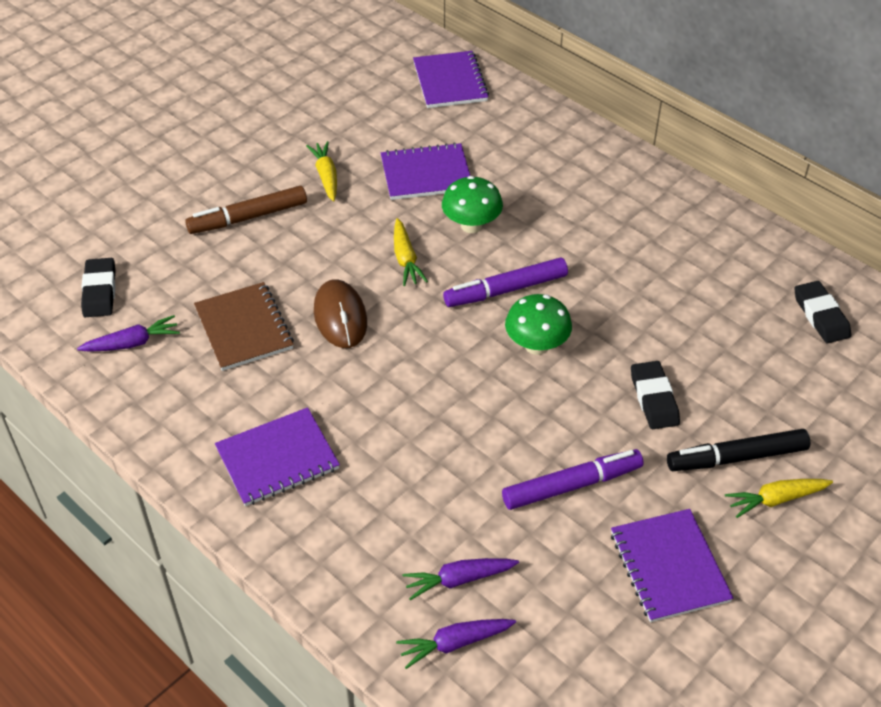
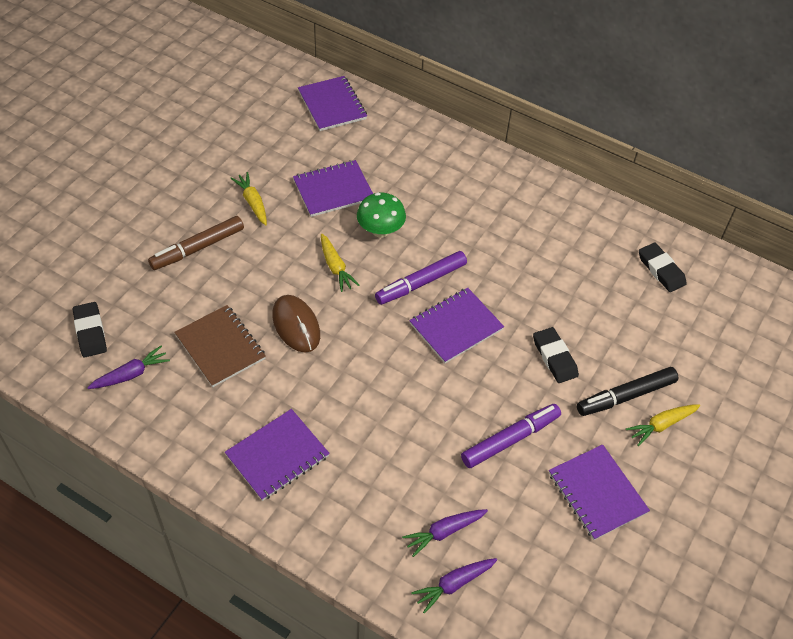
camera: 15 degrees left, 5 degrees up
green mushroom [505,294,572,355] -> purple notebook [409,288,504,363]

